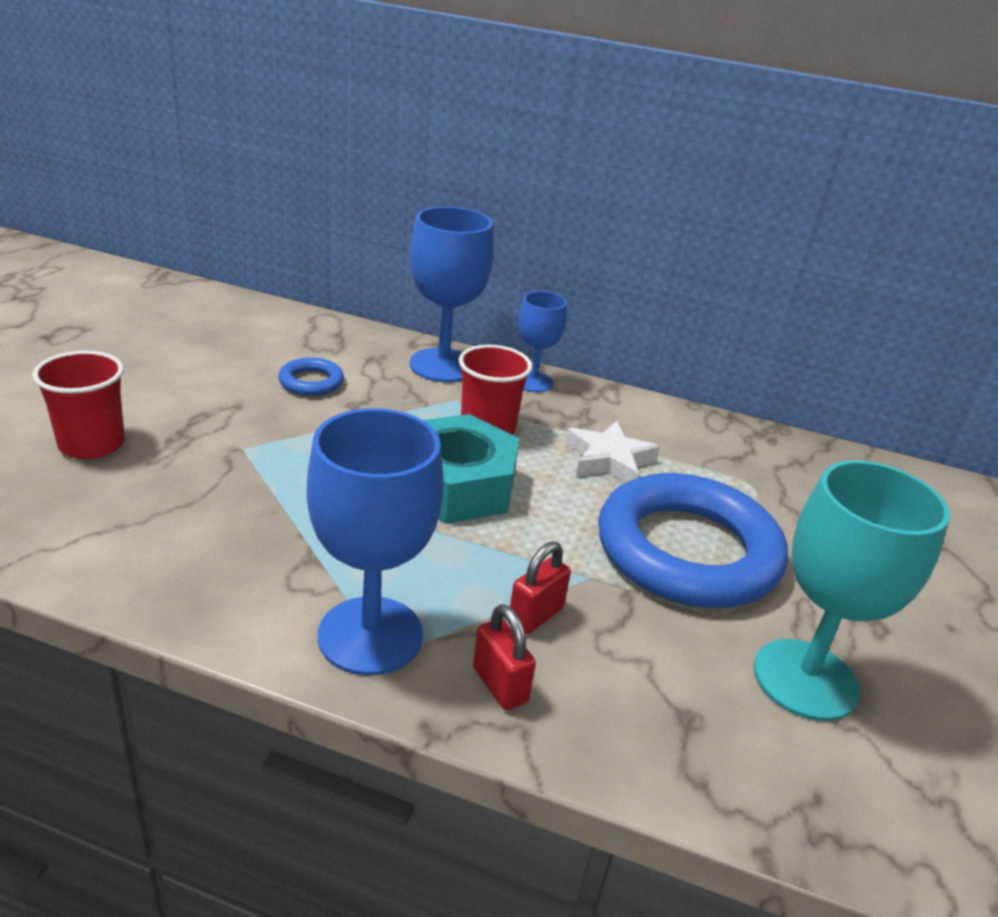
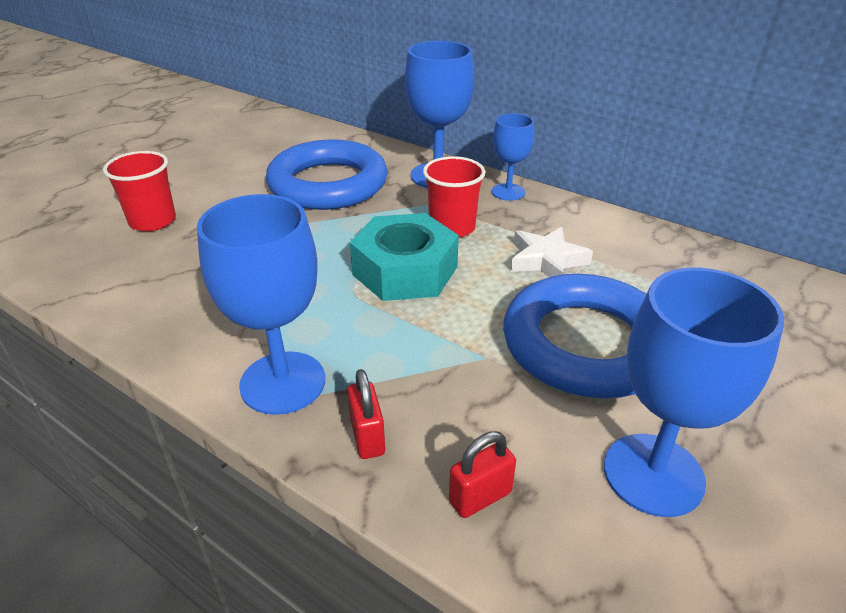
camera: 20 degrees right, 5 degrees up
blue ring [278,357,344,396] -> blue ring [266,140,388,210], size x2.38
red padlock [510,541,571,634] -> red padlock moved to [449,431,516,518]
turquoise goblet [754,460,950,721] -> blue goblet [604,268,784,517]

